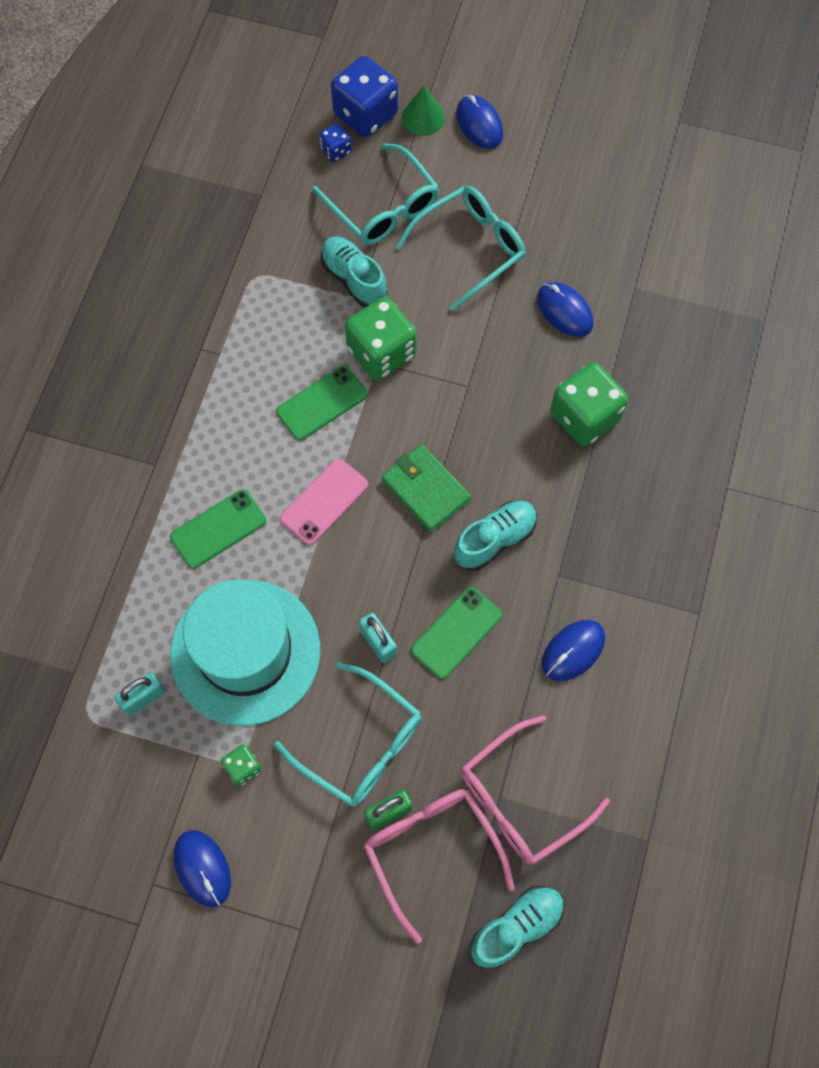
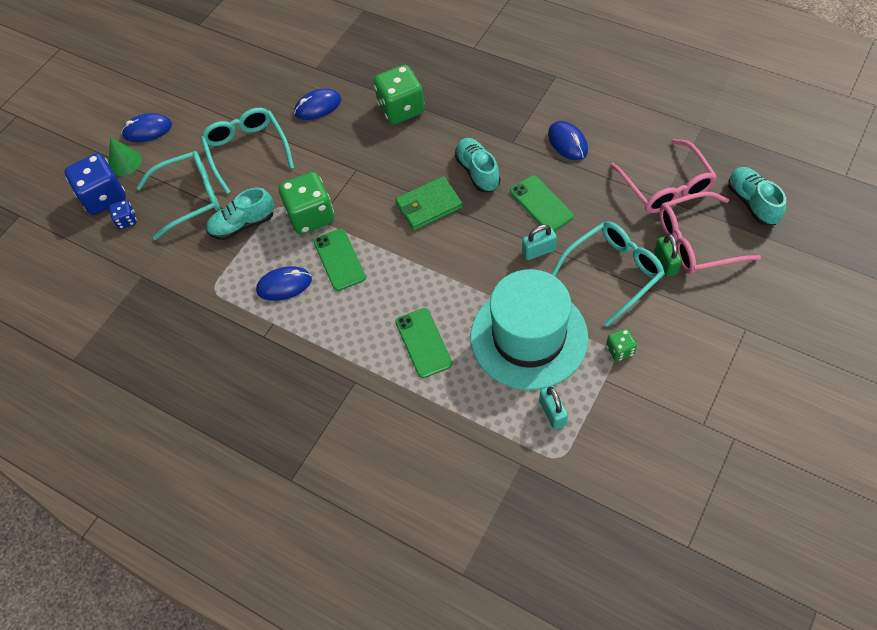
camera: 70 degrees left, 10 degrees down
blue mouse [174,830,231,908] -> blue mouse moved to [256,266,312,301]
pink phone [280,459,368,545] -> none

